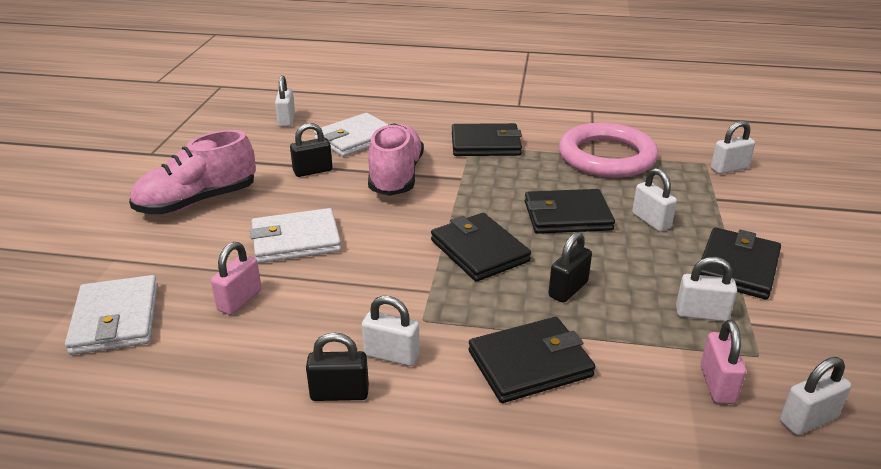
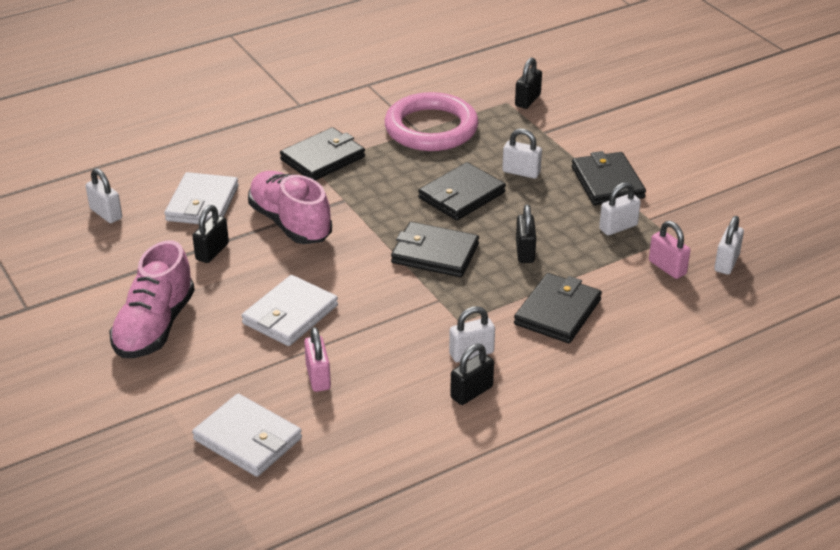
camera: 40 degrees left, 5 degrees up
white padlock [711,121,755,174] -> black padlock [515,57,542,109]

